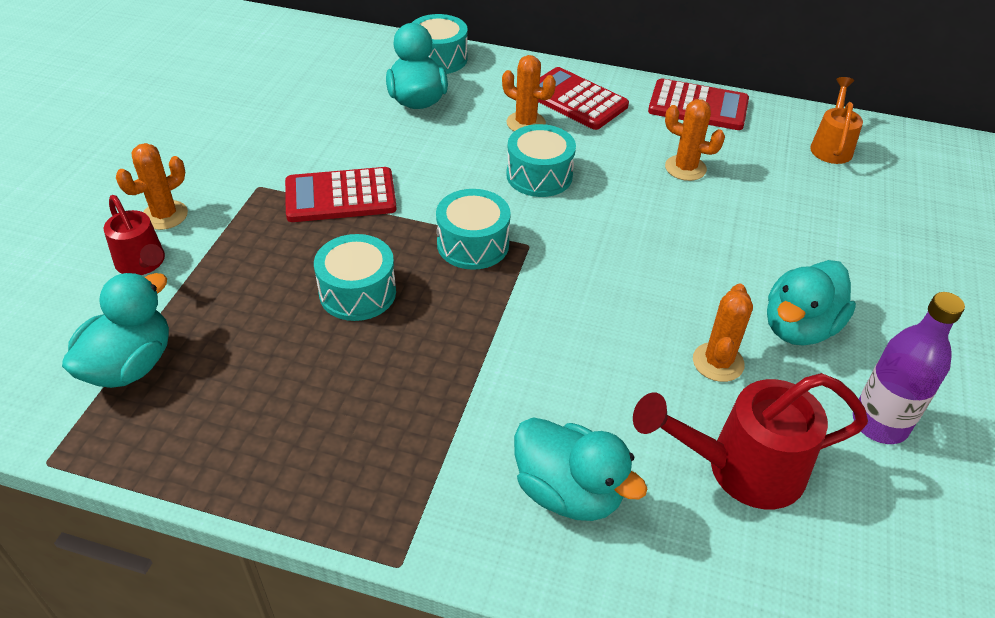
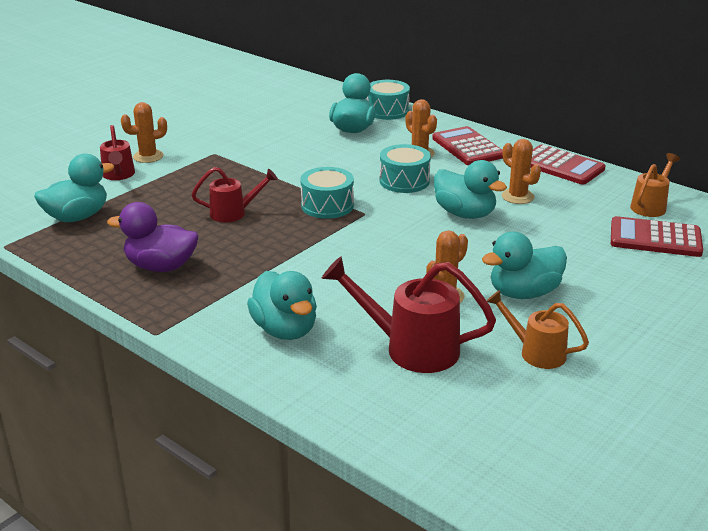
camera: 25 degrees right, 15 degrees down
red calculator [285,167,397,222] -> red calculator moved to [611,216,703,257]
turquoise drum [314,234,396,321] -> red watering can [191,167,278,222]
purple bottle [853,292,965,444] -> orange watering can [487,290,589,369]
none -> purple duck [107,202,199,272]
none -> turquoise duck [434,160,507,219]

